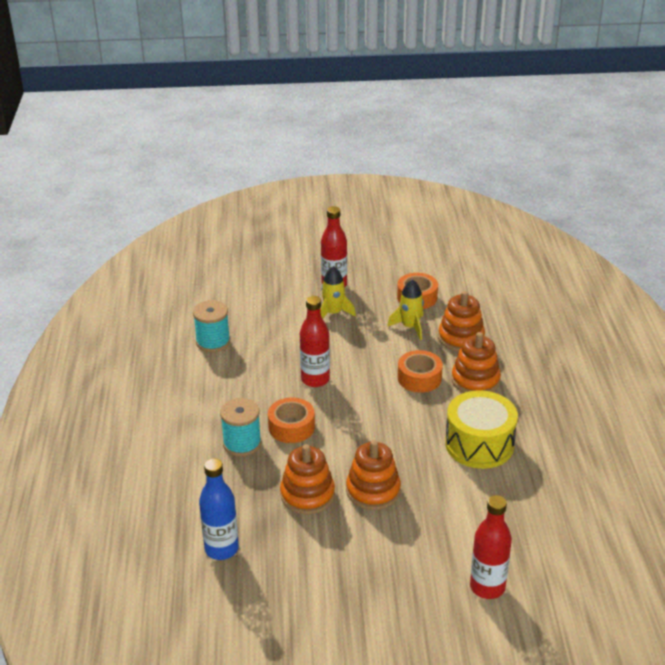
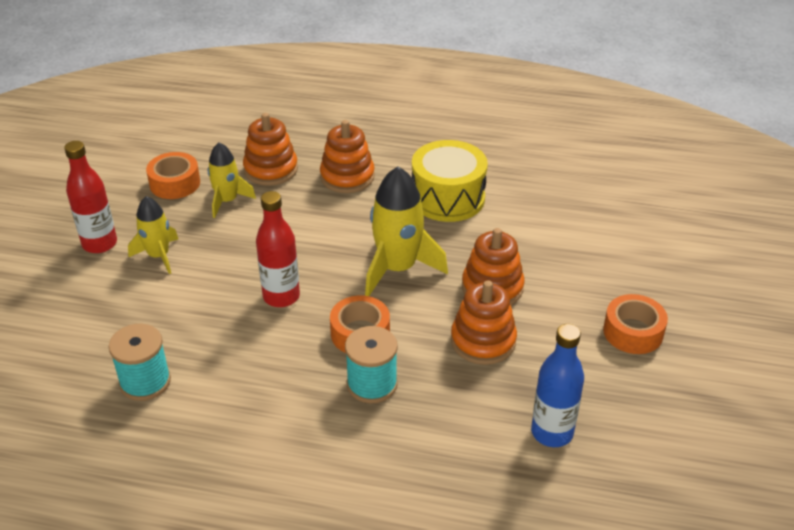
camera: 75 degrees left, 5 degrees up
orange tape [398,350,443,393] -> orange tape moved to [603,294,668,354]
red bottle [470,495,512,599] -> none
none -> yellow rocket [365,167,448,296]

